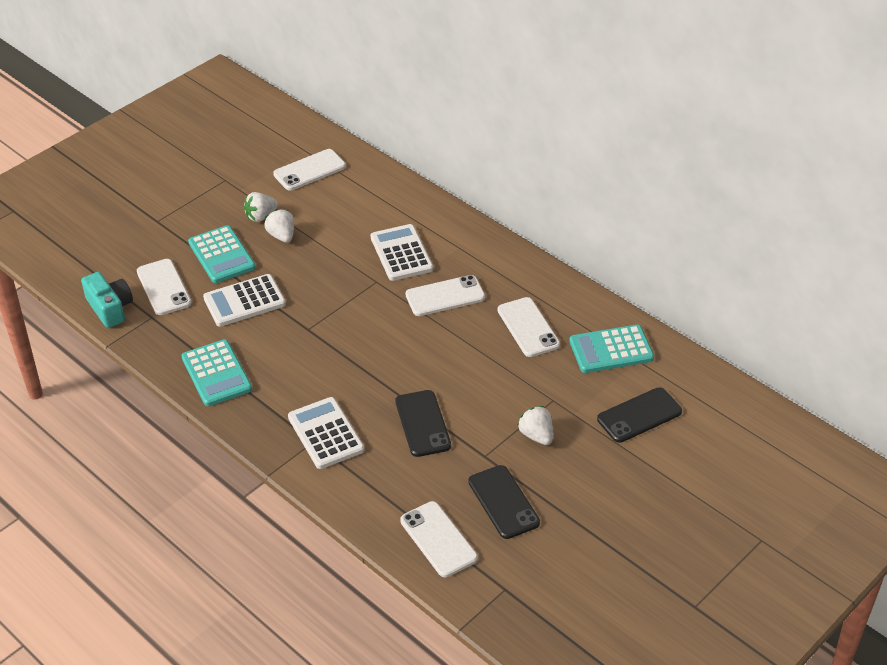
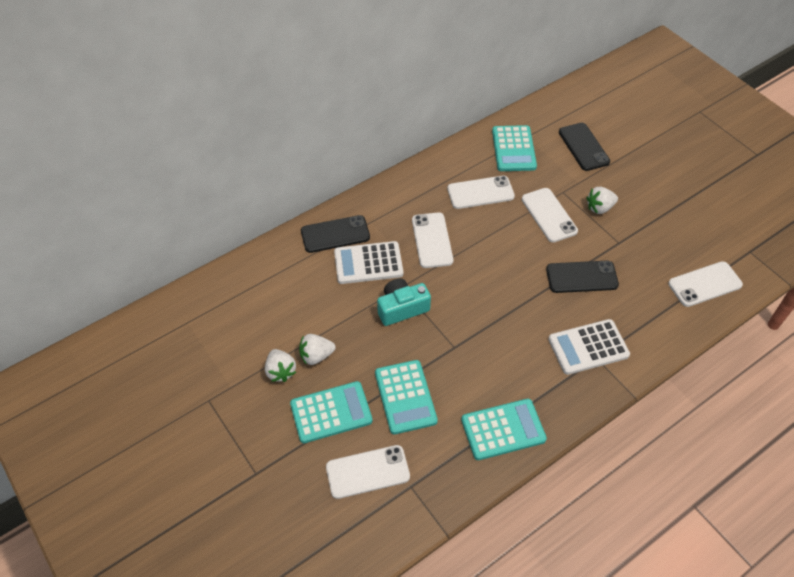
camera: 80 degrees left, 10 degrees up
turquoise camera [81,272,133,328] -> turquoise camera moved to [377,278,431,326]
white calculator [203,274,286,327] -> turquoise calculator [375,360,438,434]
white phone [273,149,346,191] -> white phone moved to [522,188,578,243]
black phone [468,465,540,539] -> black phone moved to [301,215,370,253]

